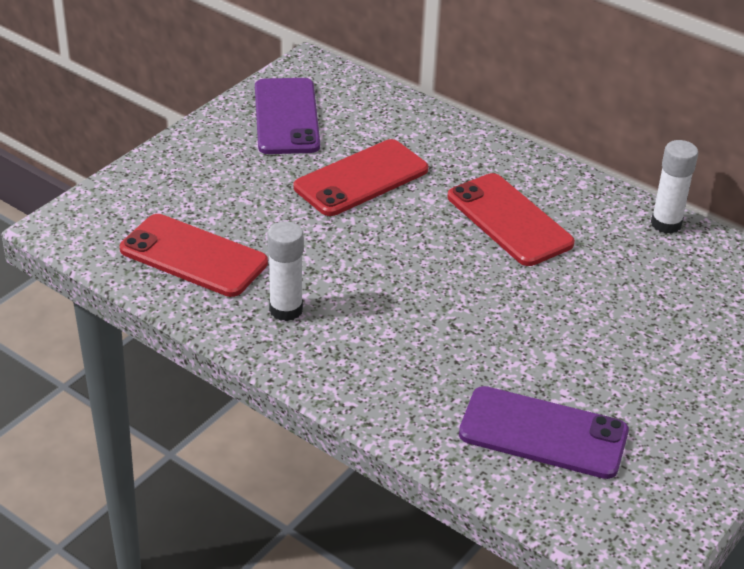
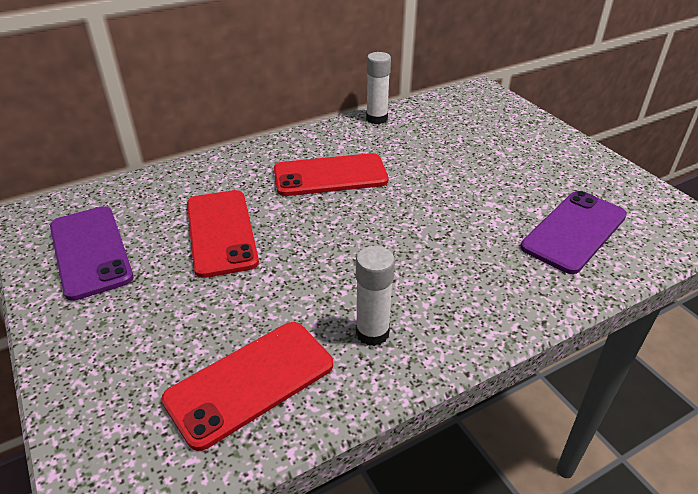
camera: 65 degrees left, 0 degrees up
purple phone [255,78,320,154] -> purple phone turned 45 degrees clockwise [50,206,134,301]

